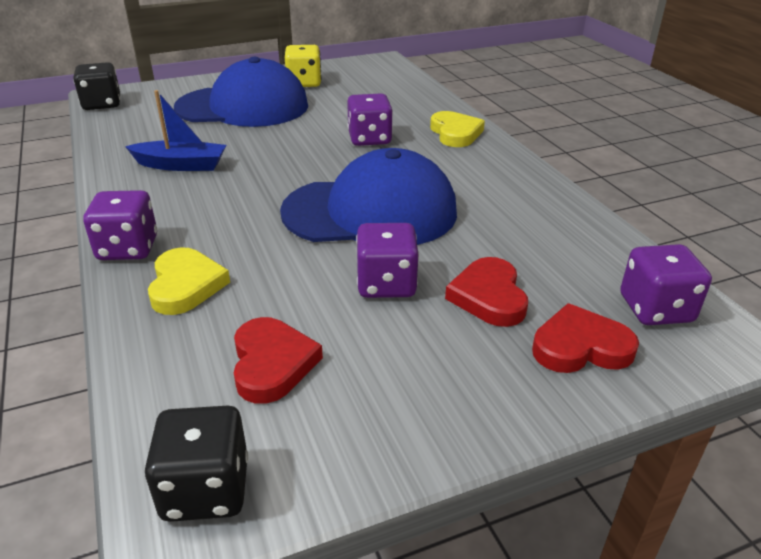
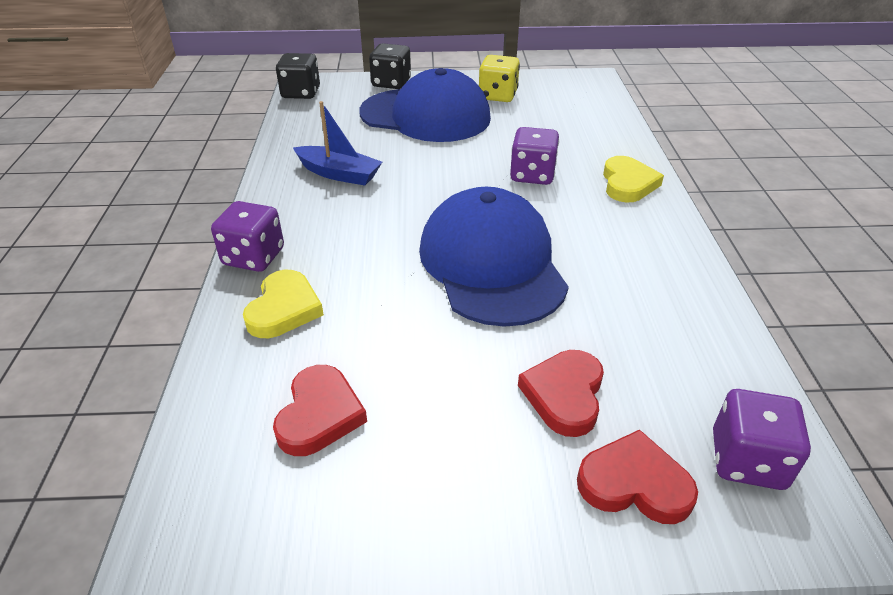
camera: 20 degrees right, 5 degrees up
black dice [145,406,248,522] -> black dice moved to [369,43,411,89]
blue cap [280,148,457,245] -> blue cap turned 120 degrees counterclockwise [419,187,569,327]
purple dice [356,223,419,298] -> none

